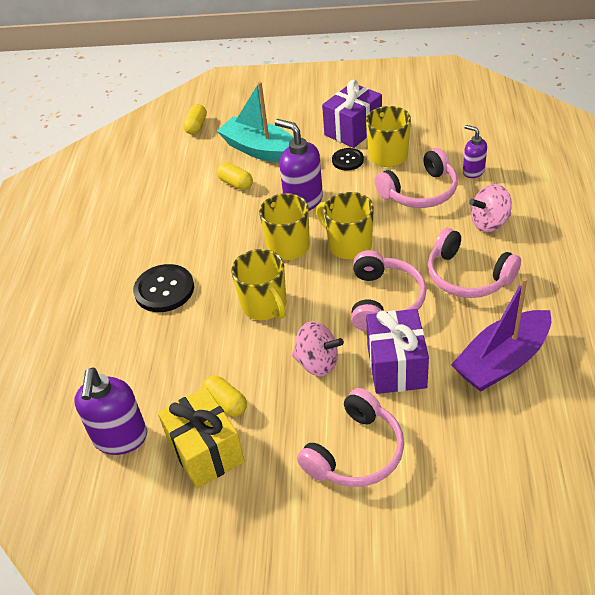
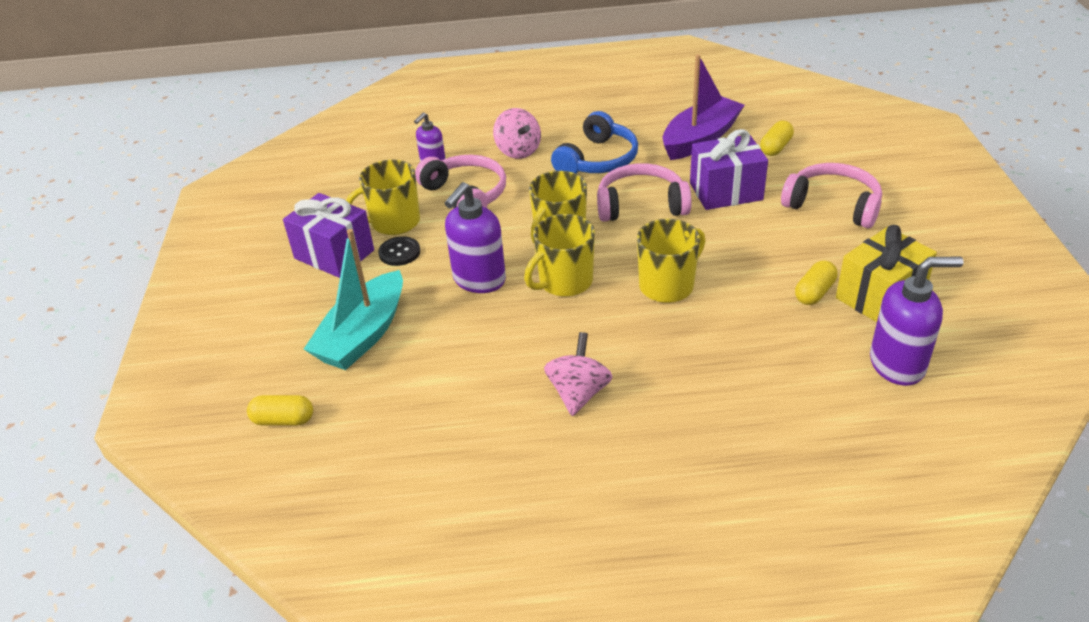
camera: 100 degrees left, 5 degrees down
black button [133,264,194,312] -> none
yellow capsule [217,162,253,190] -> yellow capsule moved to [760,121,794,156]
pink spinning top [292,321,344,376] -> pink spinning top moved to [544,332,612,416]
pink headphones [428,228,521,298] -> blue headphones [551,111,638,174]
purple boat [451,277,551,392] -> purple boat turned 90 degrees counterclockwise [663,55,745,160]

